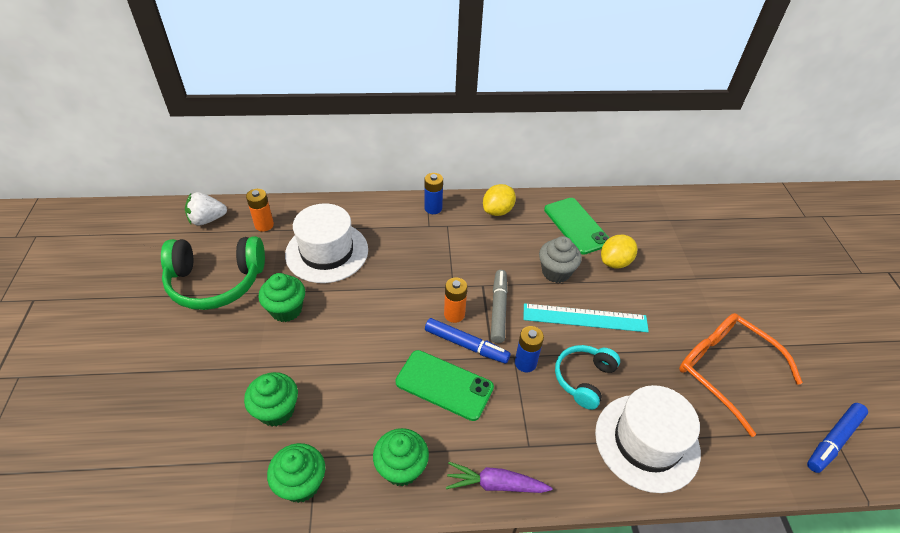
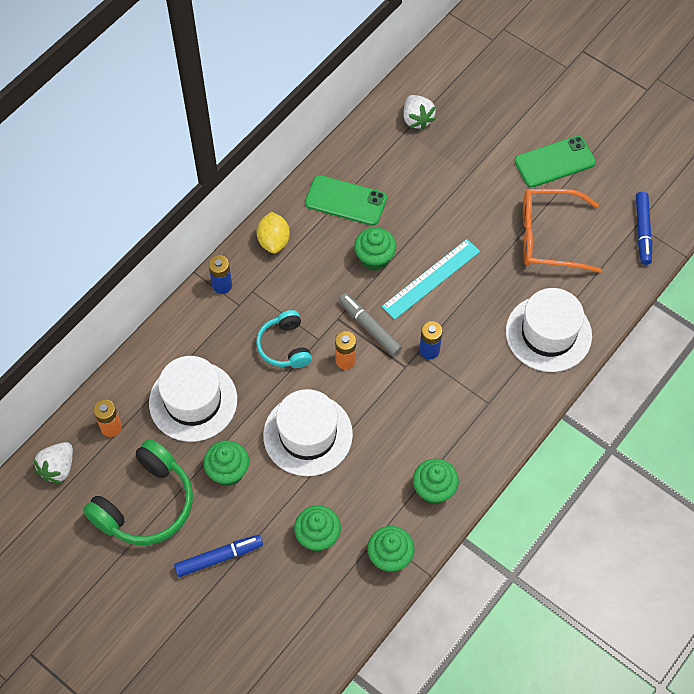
camera: 45 degrees left, 15 degrees up
green phone [396,350,494,421] -> green phone moved to [514,136,596,187]
blue marker [425,318,511,364] -> blue marker moved to [174,535,263,577]
purple carrot [446,462,553,493] -> none
grey cupcake [539,236,582,283] -> green cupcake [354,227,396,271]
turquoise headphones [555,345,620,410] -> turquoise headphones moved to [256,310,312,368]
yellow lemon [601,235,637,268] -> none
none -> white hat [263,389,353,476]
none -> white strawberry [403,95,436,130]

